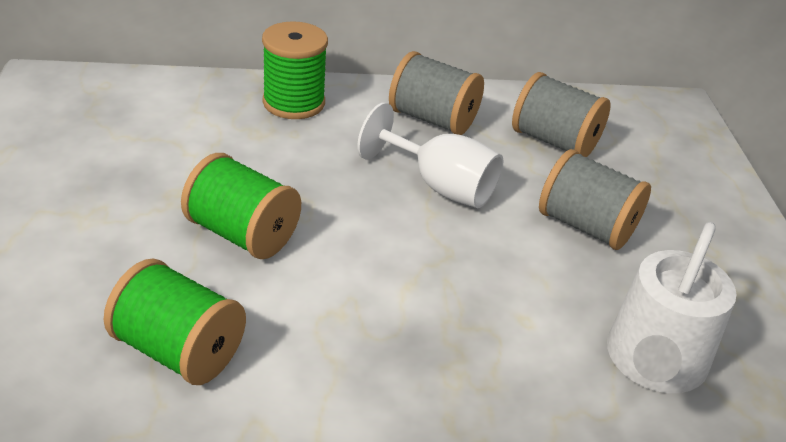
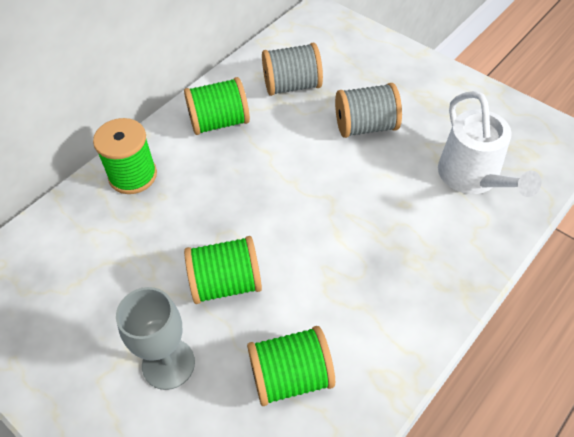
camera: 40 degrees left, 15 degrees up
white goblet [357,102,503,208] -> none
grey spool [389,51,484,135] -> green spool [184,77,250,135]
none -> grey goblet [116,287,195,390]

